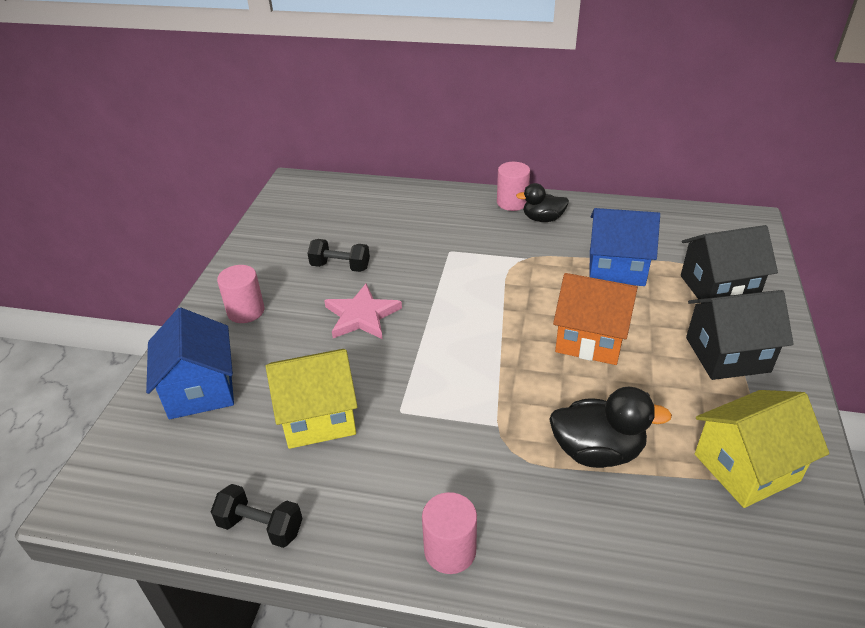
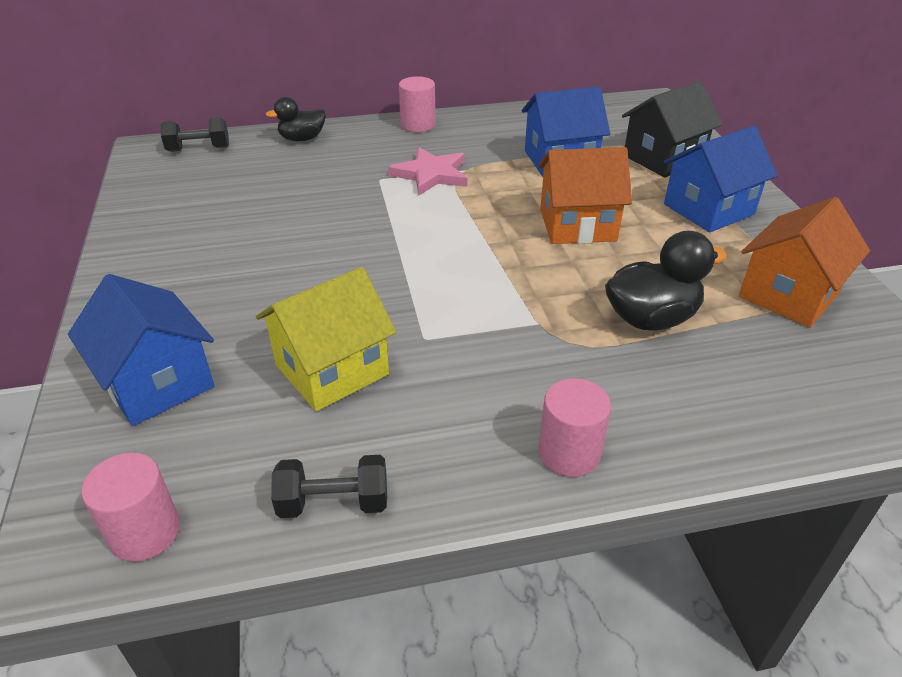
camera: 25 degrees left, 0 degrees up
pink cylinder [217,265,264,323] -> pink cylinder moved to [82,453,180,562]
black dumbbell [308,239,370,272] -> black dumbbell moved to [161,118,229,152]
pink star [324,283,402,339] -> pink star moved to [388,147,467,195]
black duck [516,183,569,222] -> black duck moved to [266,97,326,141]
black house [686,290,794,380] -> blue house [664,126,778,232]
yellow house [695,390,829,508] -> orange house [739,197,870,328]

